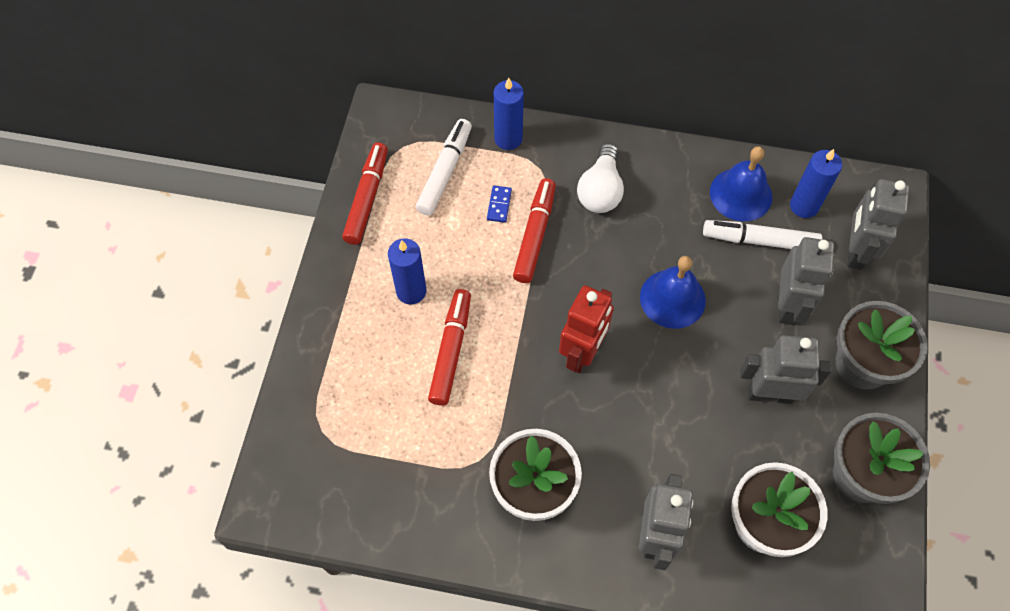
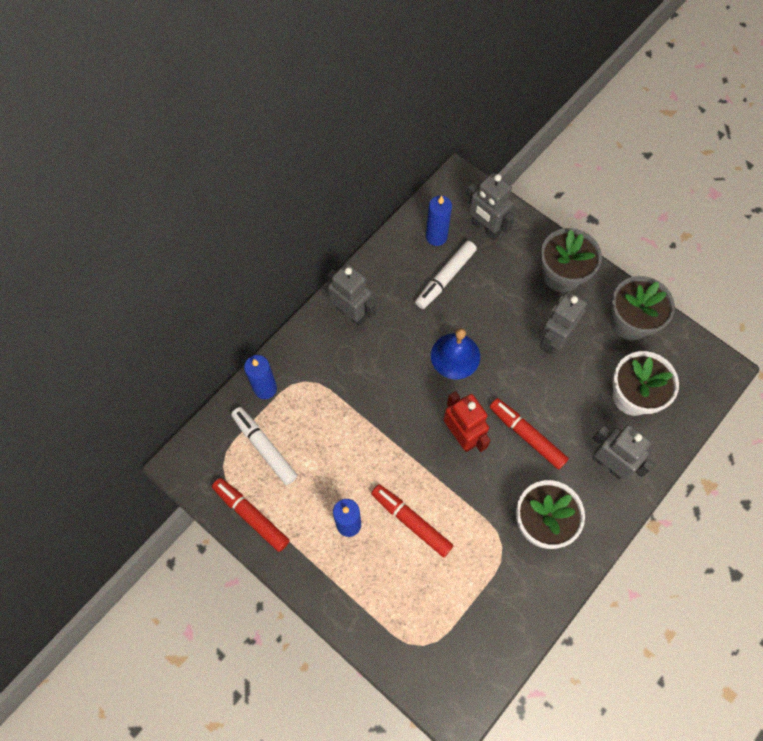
camera: 60 degrees left, 5 degrees up
blue domino [487,186,512,223] -> none
red marker [513,178,556,283] -> red marker moved to [489,398,569,470]
white light bulb [577,143,624,213] -> none
blue bell [710,146,772,221] -> none
grey robot [778,237,834,325] -> grey robot moved to [327,263,376,327]

